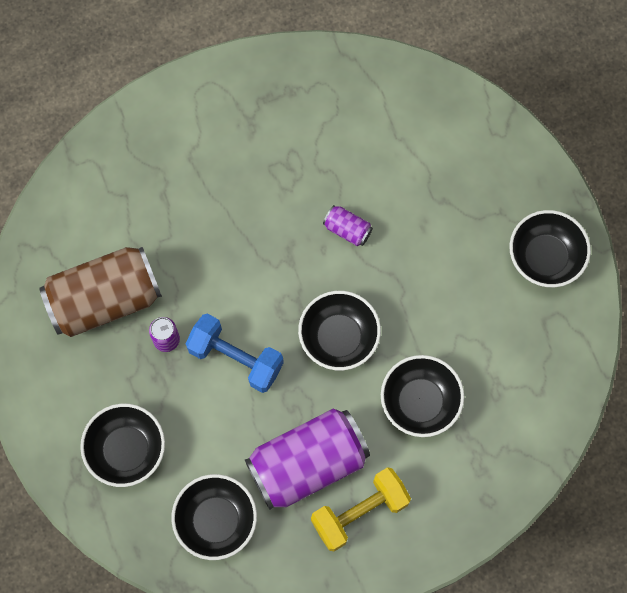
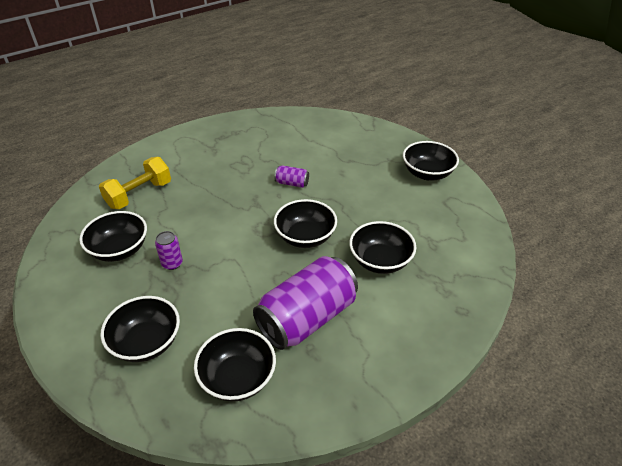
camera: 15 degrees left, 30 degrees down
brown can [39,247,162,337] -> black bowl [79,211,147,262]
blue dumbbell [186,313,284,393] -> none
yellow dumbbell [311,467,411,551] -> yellow dumbbell moved to [99,157,171,209]

